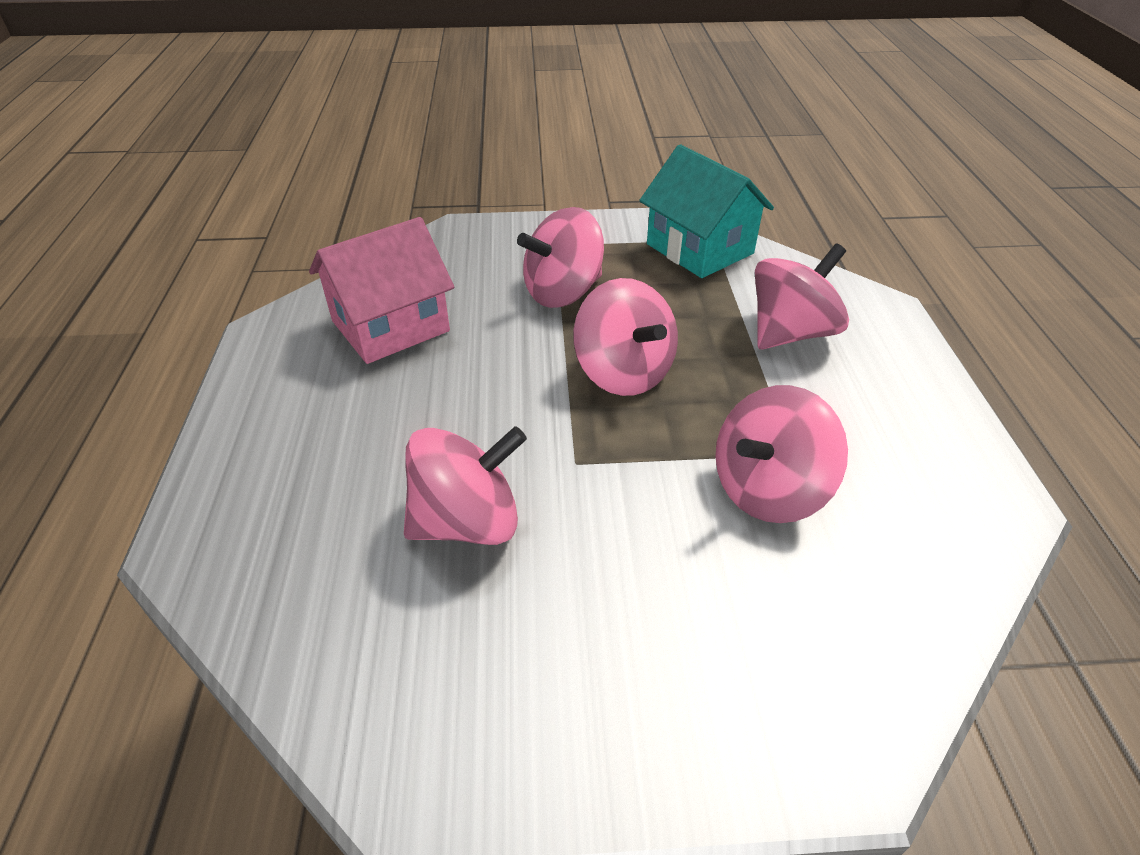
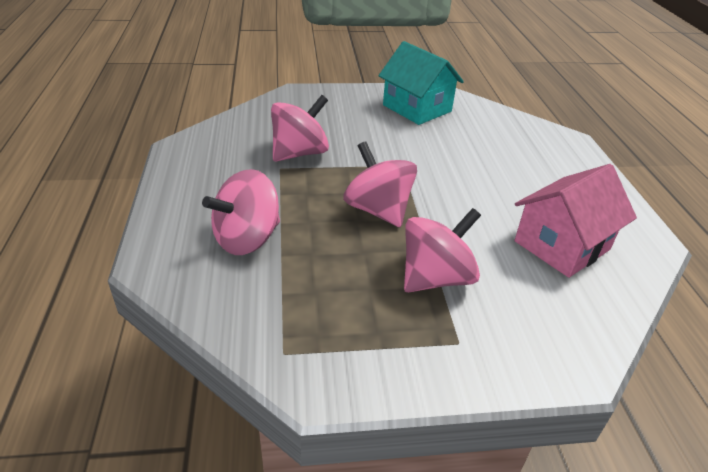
camera: 175 degrees right, 5 degrees down
pink spinning top [404,426,527,545] -> none
turquoise house [639,144,774,278] -> turquoise house moved to [378,41,464,125]

